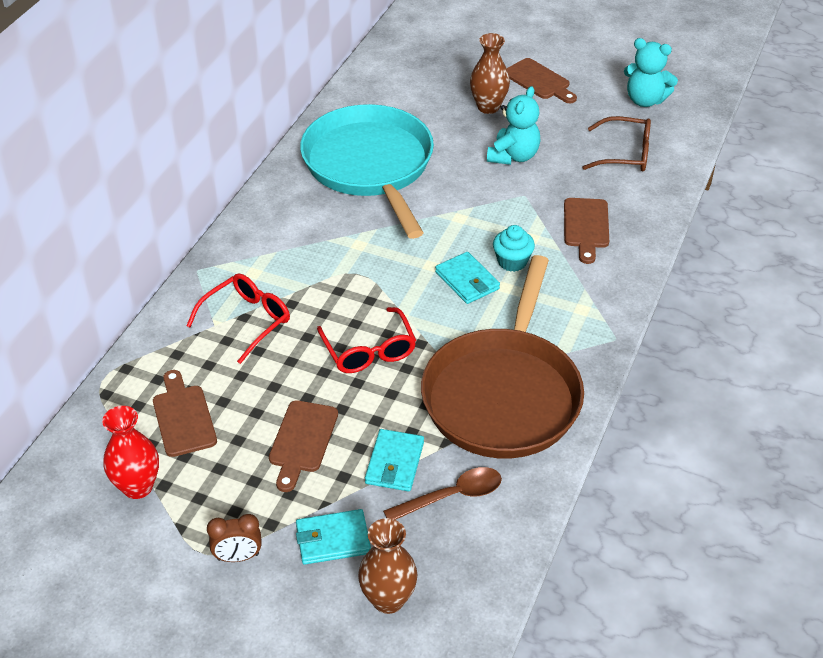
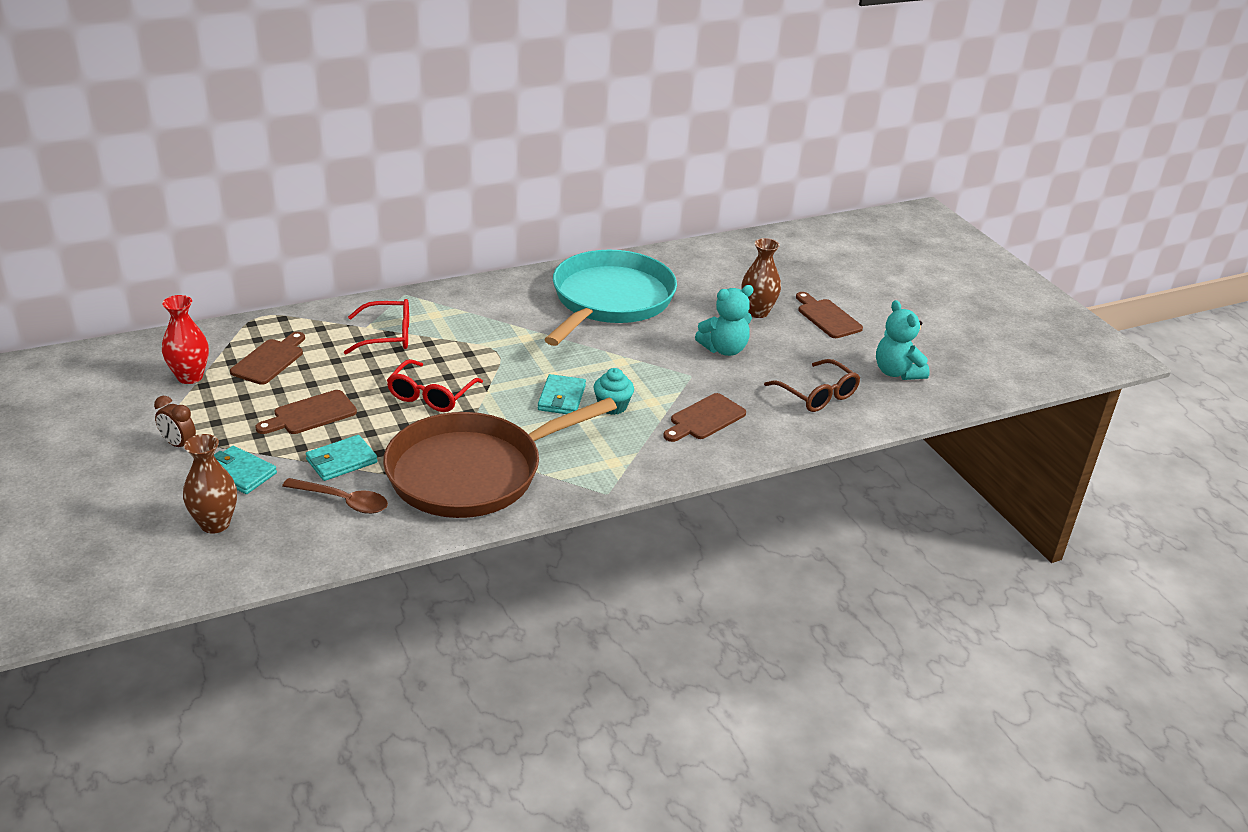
camera: 40 degrees right, 10 degrees down
brown cutting board [506,58,577,103] -> brown cutting board turned 150 degrees clockwise [796,292,863,338]

